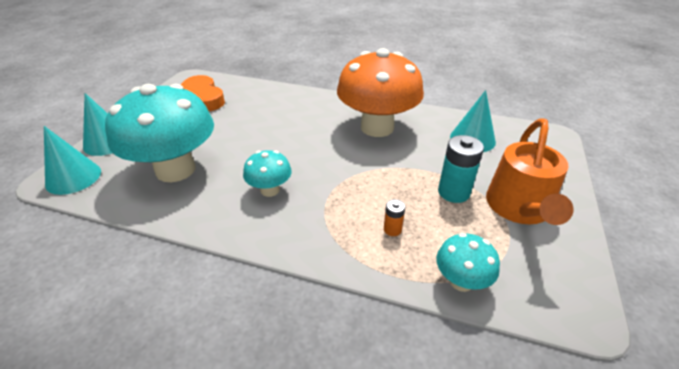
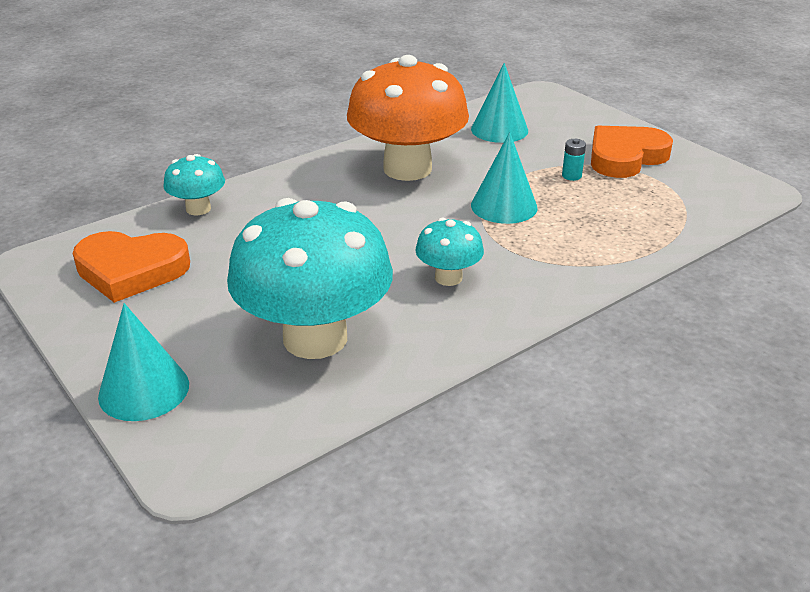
camera: 55 degrees left, 5 degrees down
turquoise cone [44,126,101,195] -> turquoise cone moved to [471,132,537,224]
orange battery [384,199,405,236] -> none
turquoise mushroom [436,233,500,292] -> turquoise mushroom moved to [163,154,225,215]
turquoise battery [438,135,484,203] -> turquoise battery [562,139,586,181], size x0.52
orange watering can [486,119,573,225] -> orange heart [591,126,673,178]

